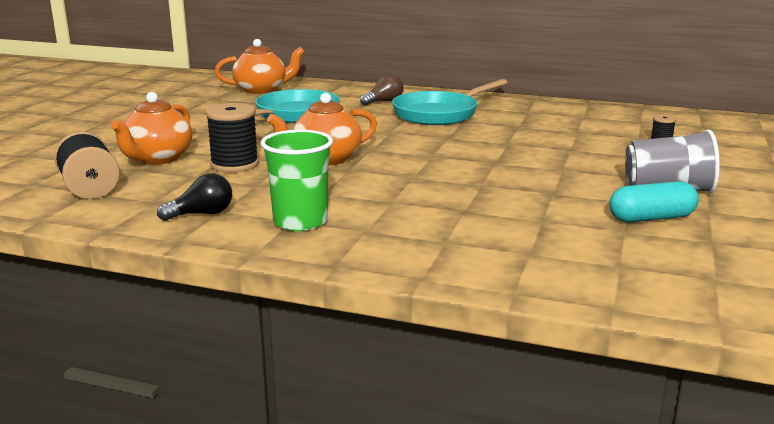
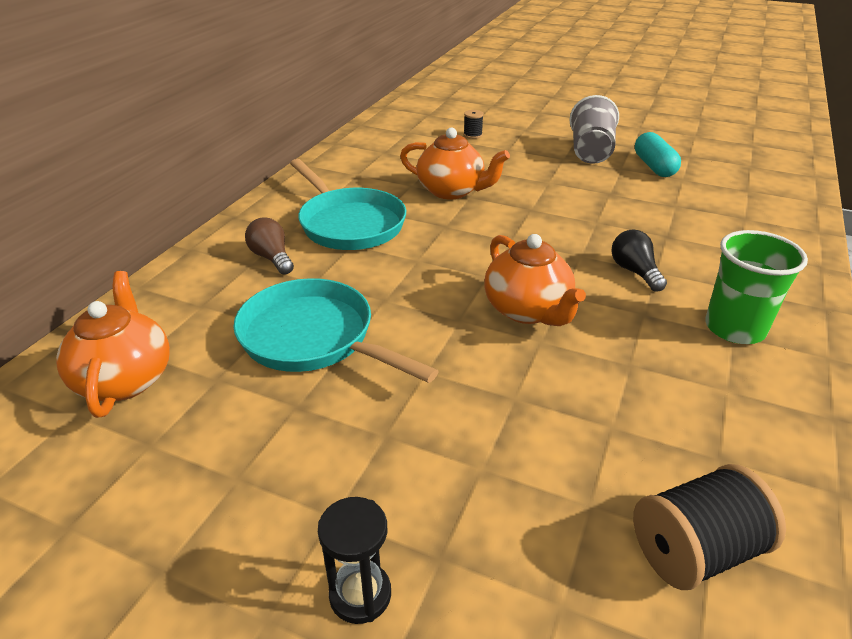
camera: 85 degrees left, 15 degrees up
orange teapot [111,92,192,165] -> orange teapot moved to [400,127,510,200]
black light bulb [157,173,232,221] -> black light bulb moved to [612,229,667,292]
black spool [206,103,259,172] -> none
none -> black hourglass [318,497,391,624]

